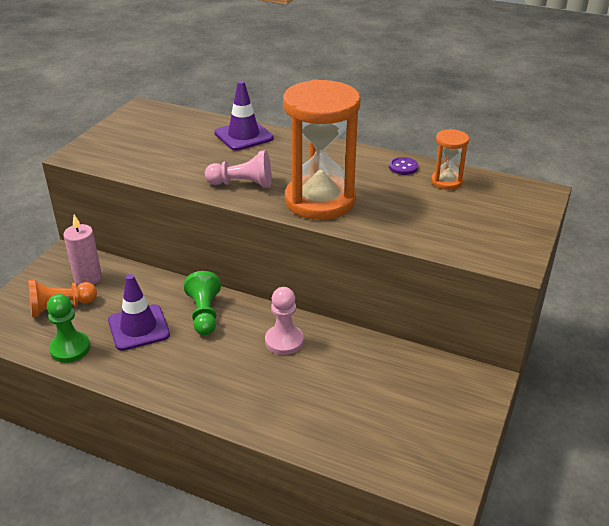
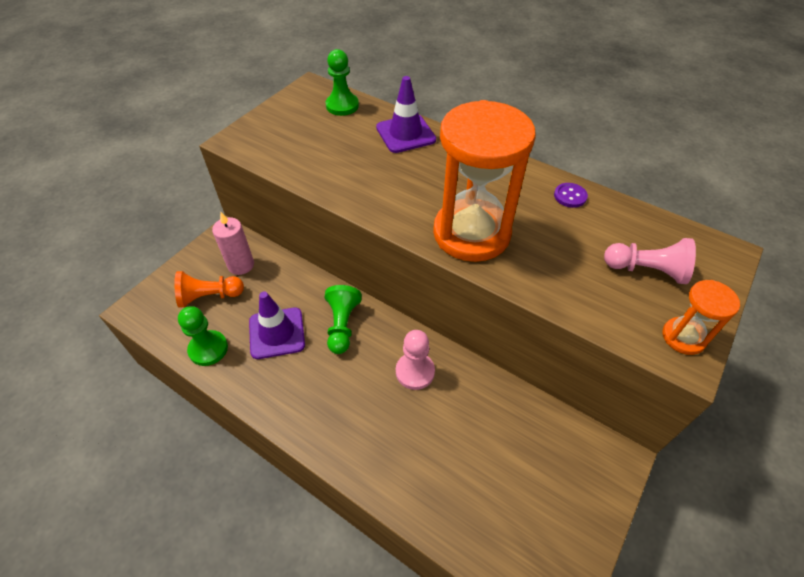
camera: 10 degrees right, 15 degrees up
pink pawn [205,150,272,188] -> pink pawn moved to [604,238,696,284]
orange hourglass [431,129,469,190] -> orange hourglass moved to [663,280,740,355]
none -> green pawn [326,49,359,116]

